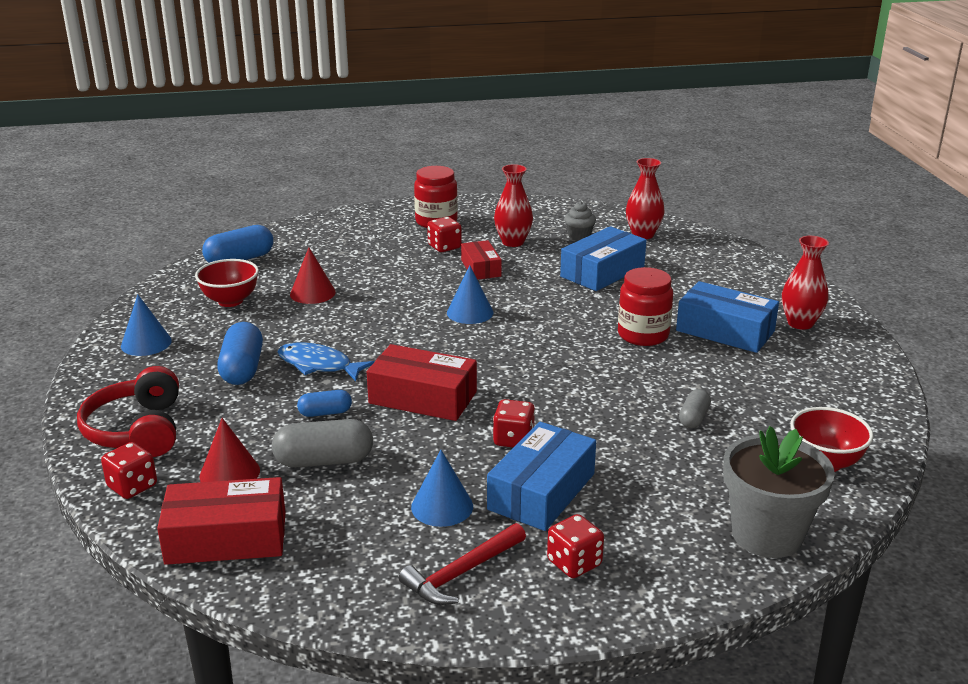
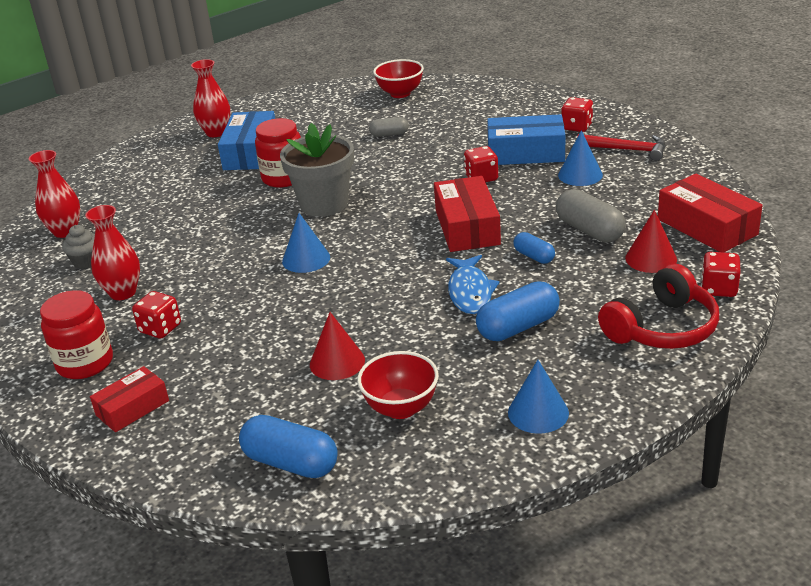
camera: 115 degrees left, 5 degrees up
red box [461,240,502,280] -> red box moved to [90,366,169,432]
blue box [560,226,646,291] -> none
grey flower pot [723,426,835,558] -> grey flower pot moved to [280,123,354,217]

